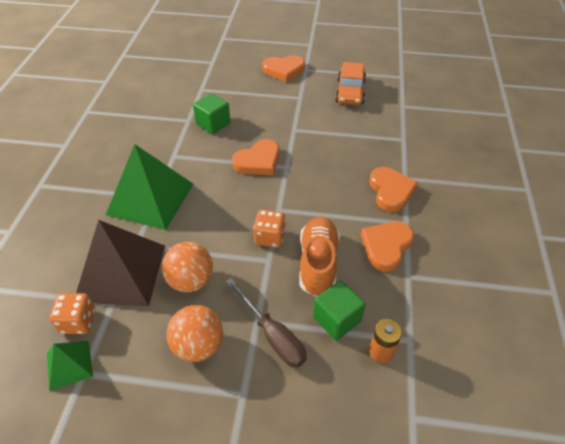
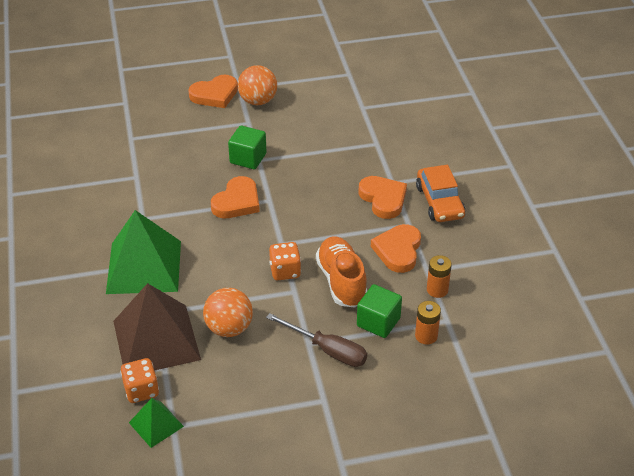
camera: 20 degrees left, 5 degrees down
orange ball [166,305,223,362] -> orange ball moved to [237,65,277,105]
green cube [193,93,230,134] -> green cube moved to [228,126,267,169]
orange car [335,62,366,105] -> orange car moved to [416,165,465,222]
none -> orange battery [427,255,452,298]

